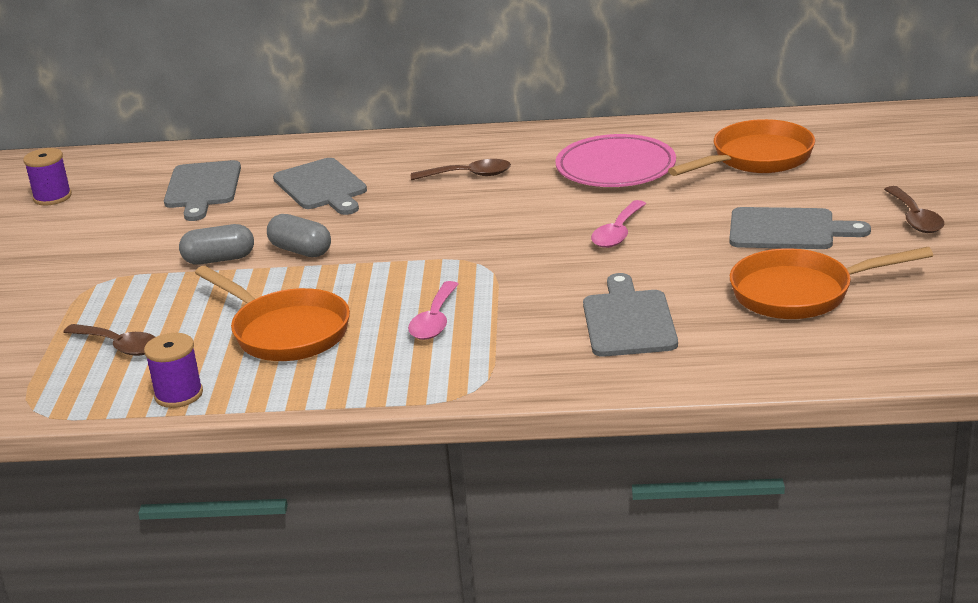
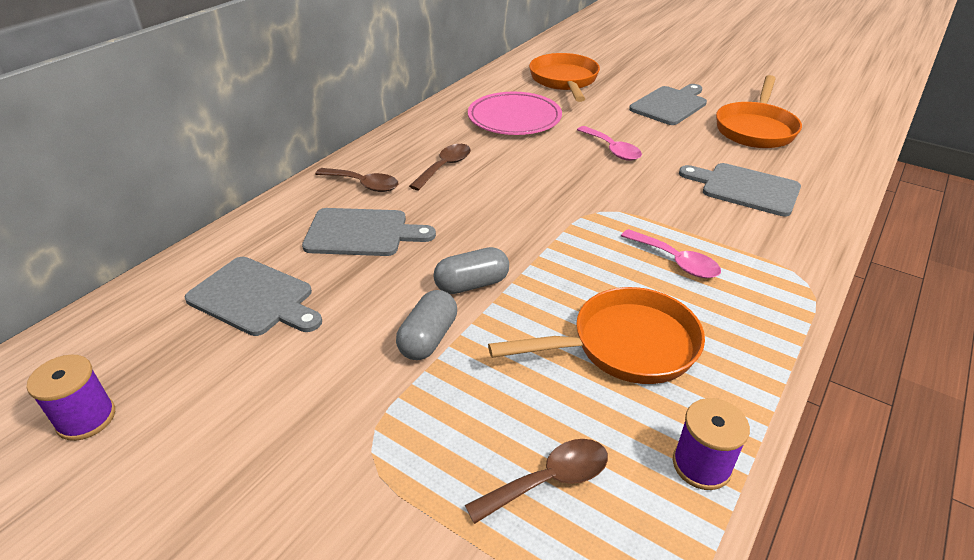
camera: 60 degrees left, 10 degrees up
brown spoon [884,186,944,233] -> brown spoon moved to [315,168,399,192]

